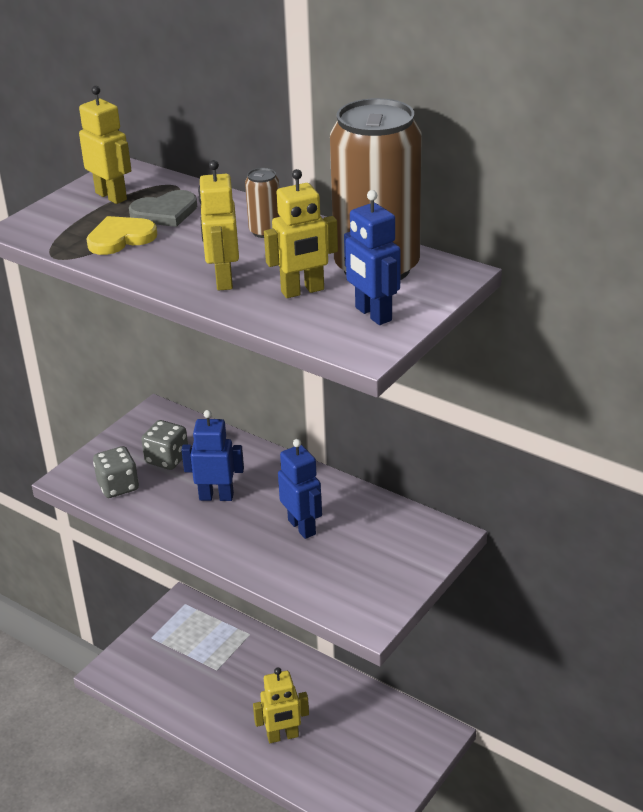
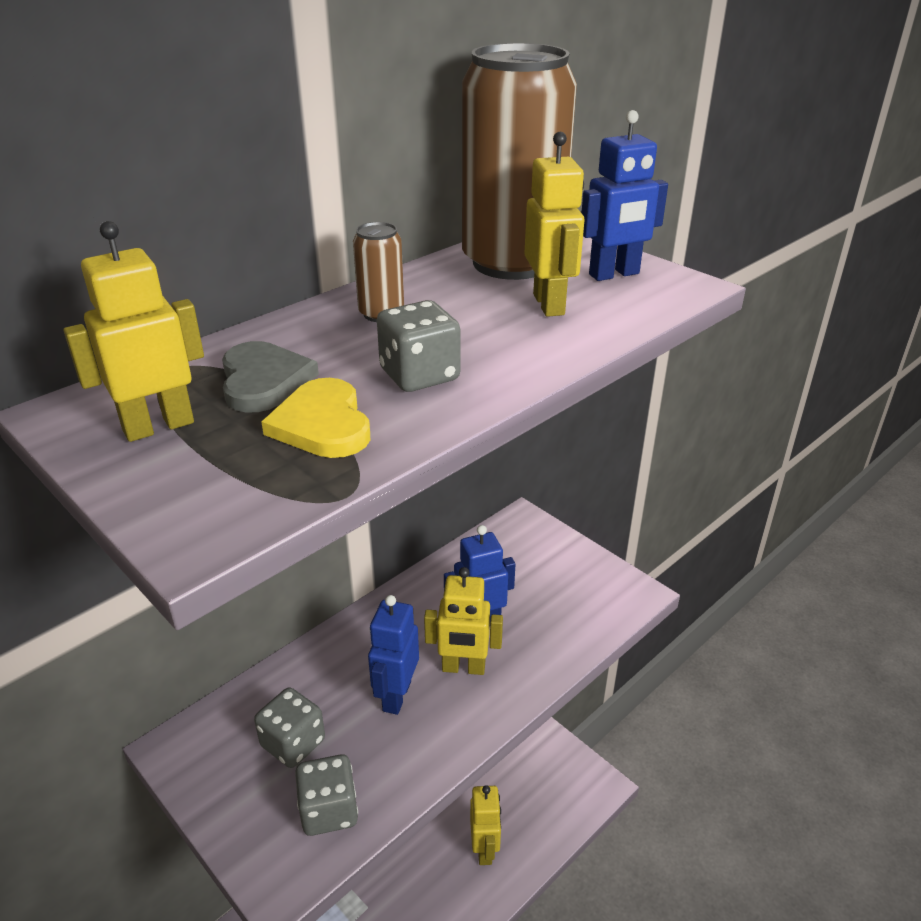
camera: 80 degrees left, 0 degrees up
yellow robot [198,160,239,290] -> yellow robot moved to [424,567,503,675]
none -> grey dice [377,300,461,392]

